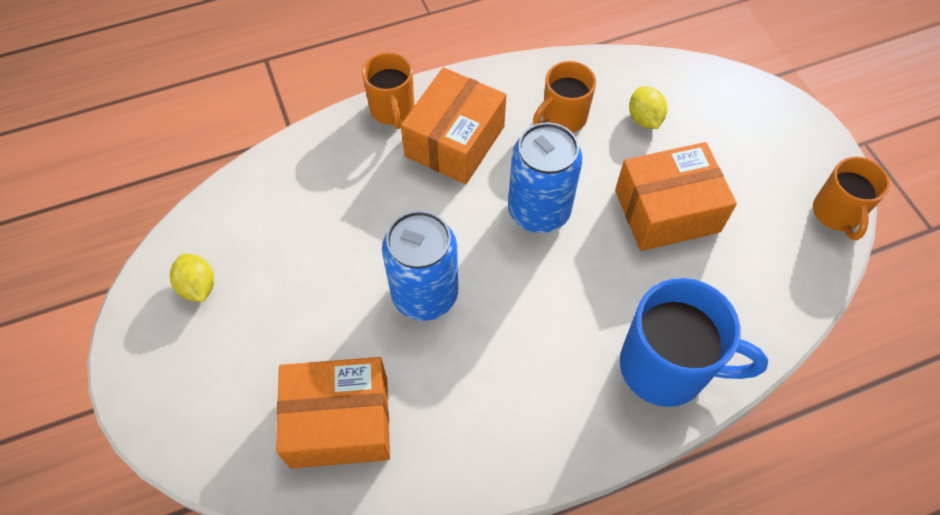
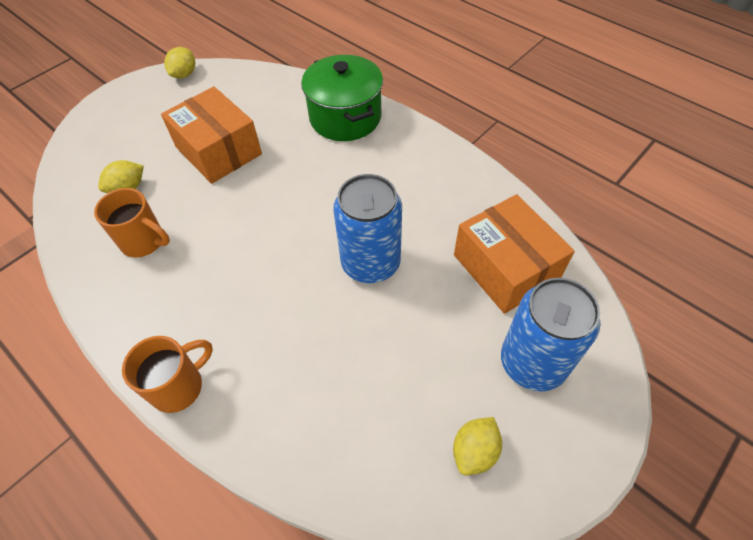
camera: 115 degrees left, 5 degrees down
orange box [401,67,506,184] -> none
blue can [508,122,583,233] -> blue can moved to [501,278,601,391]
blue mug [620,278,768,407] -> green pot [301,55,383,141]
orange mug [813,157,890,240] -> yellow lemon [164,47,195,78]

